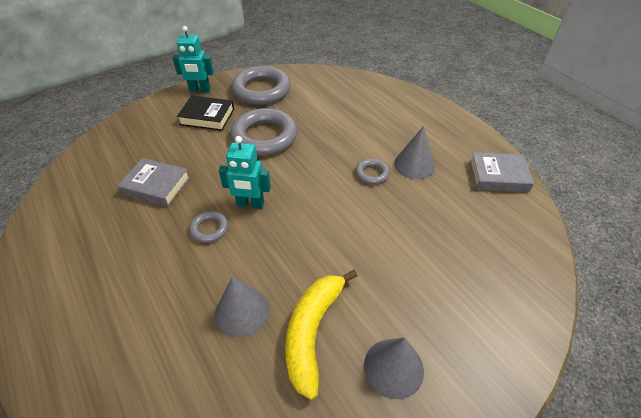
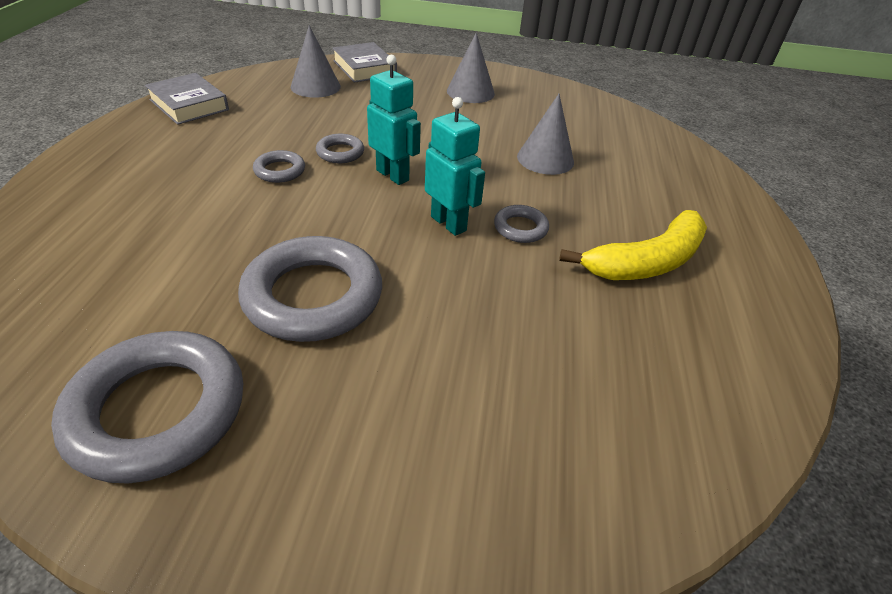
camera: 140 degrees left, 5 degrees down
grey book [118,158,190,207] -> grey book moved to [332,42,397,83]
turquoise robot [172,26,214,93] -> turquoise robot moved to [367,55,421,185]
black book [177,96,234,131] -> none
yellow banana [285,270,358,400] -> yellow banana moved to [559,210,707,280]
grey cone [394,126,435,179] -> grey cone moved to [291,25,341,98]
none -> grey ring [316,134,364,163]

